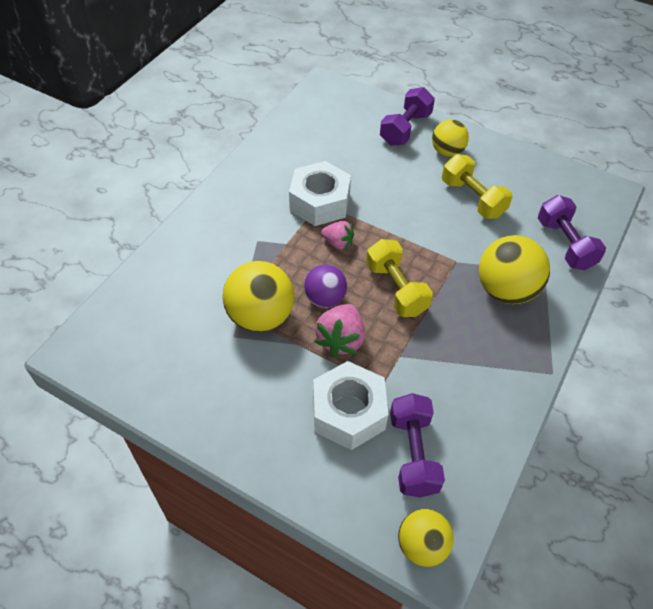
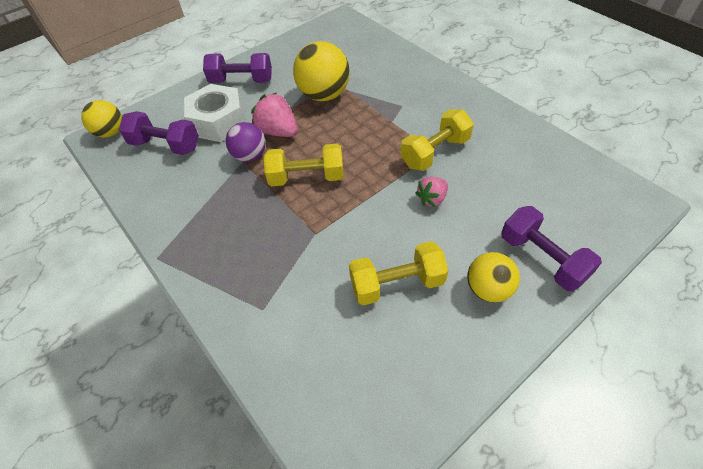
camera: 115 degrees right, 0 degrees up
white nut [289,161,351,226] -> yellow dumbbell [401,110,474,171]
purple ball [304,265,347,308] -> purple ball moved to [226,122,265,162]
pink strawberry [321,221,354,250] -> pink strawberry moved to [415,177,448,207]
yellow ball [479,235,550,304] -> none
purple dumbbell [538,195,606,270] -> purple dumbbell moved to [203,53,272,83]

